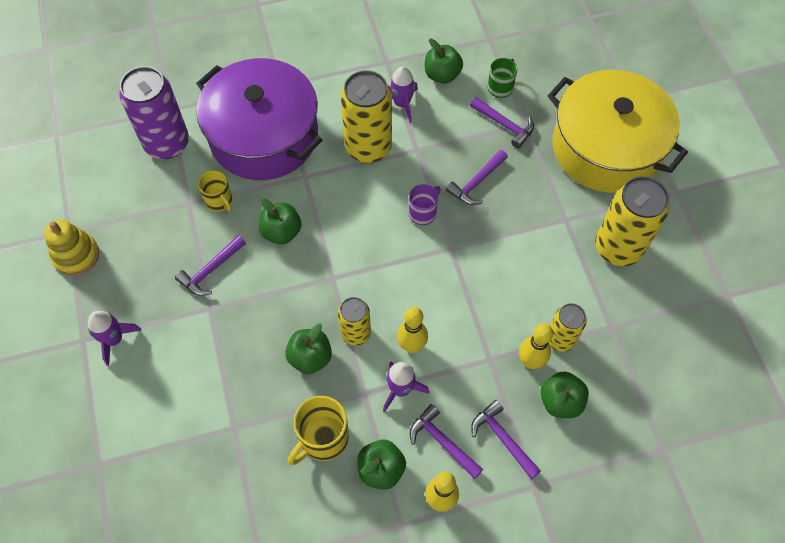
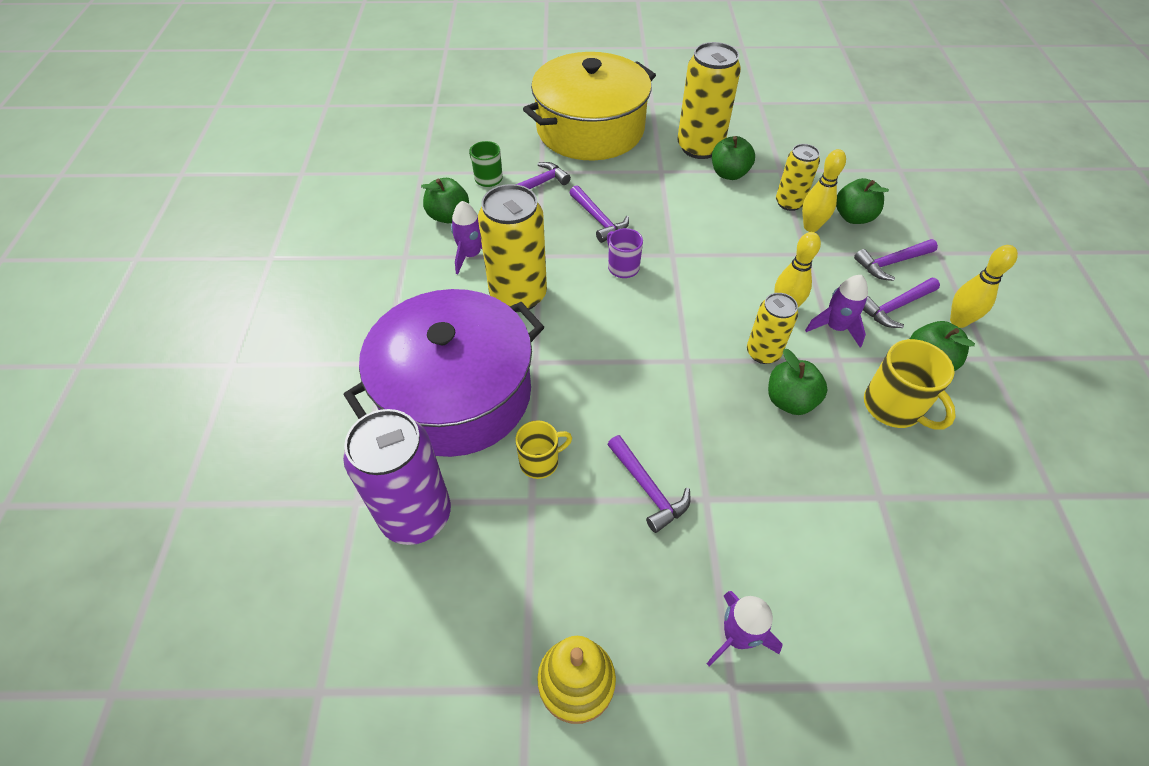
camera: 75 degrees left, 10 degrees down
green apple [259,198,302,244] -> green apple moved to [712,136,755,180]

